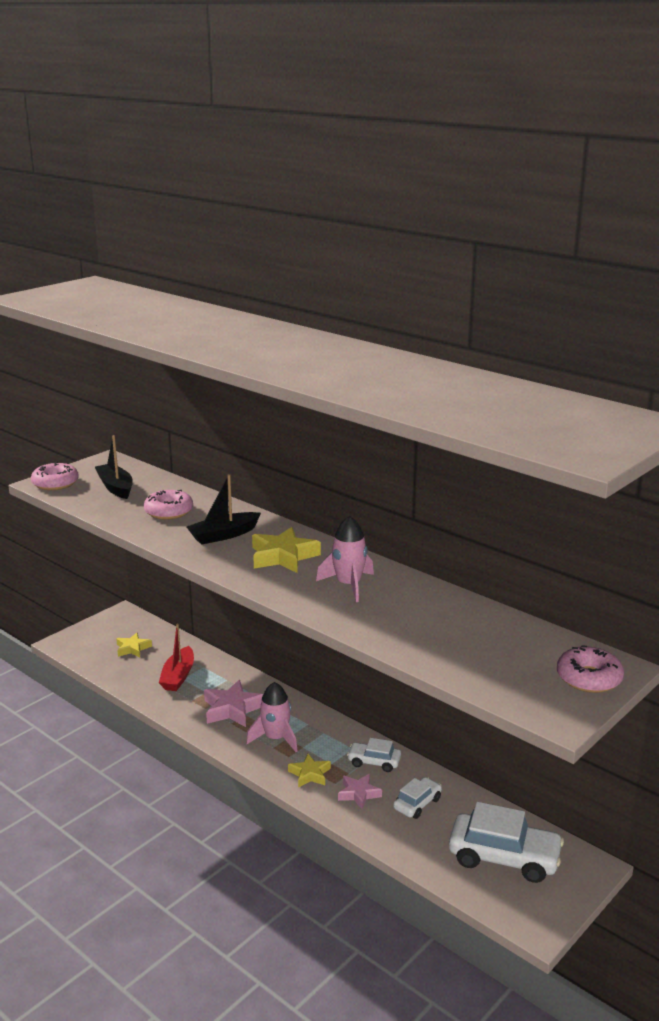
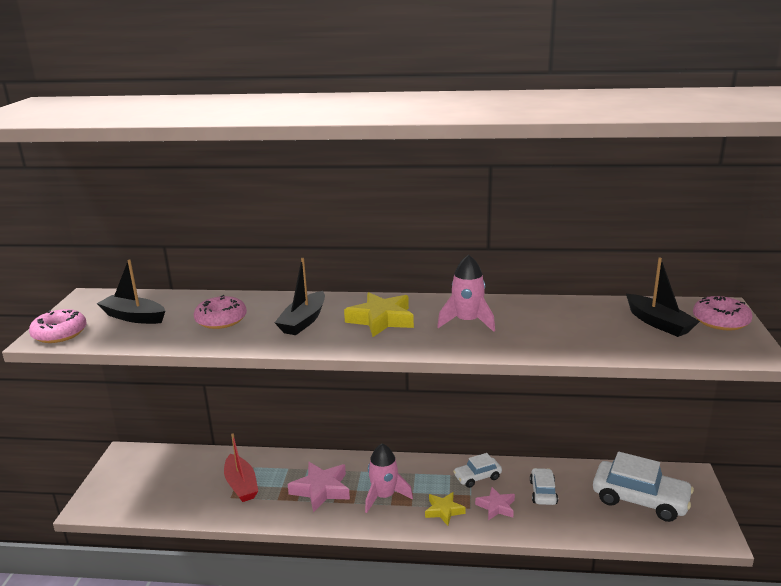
camera: 35 degrees left, 0 degrees up
yellow star [116,633,152,657] -> none
white car [449,802,564,883] -> white car turned 45 degrees clockwise [593,452,694,522]
none -> black boat [626,258,700,337]

